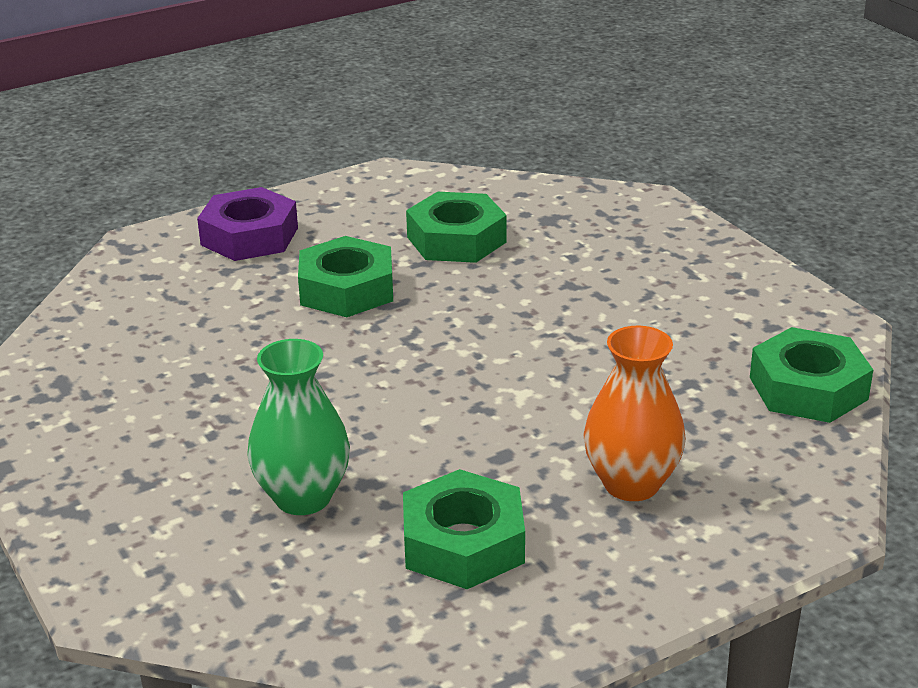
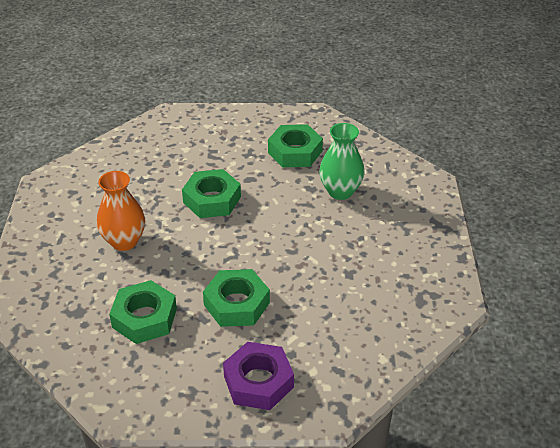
camera: 150 degrees left, 10 degrees up
orange vase [583,326,686,501] -> orange vase moved to [97,171,145,251]
green nut [750,327,873,423] -> green nut moved to [182,169,241,218]

